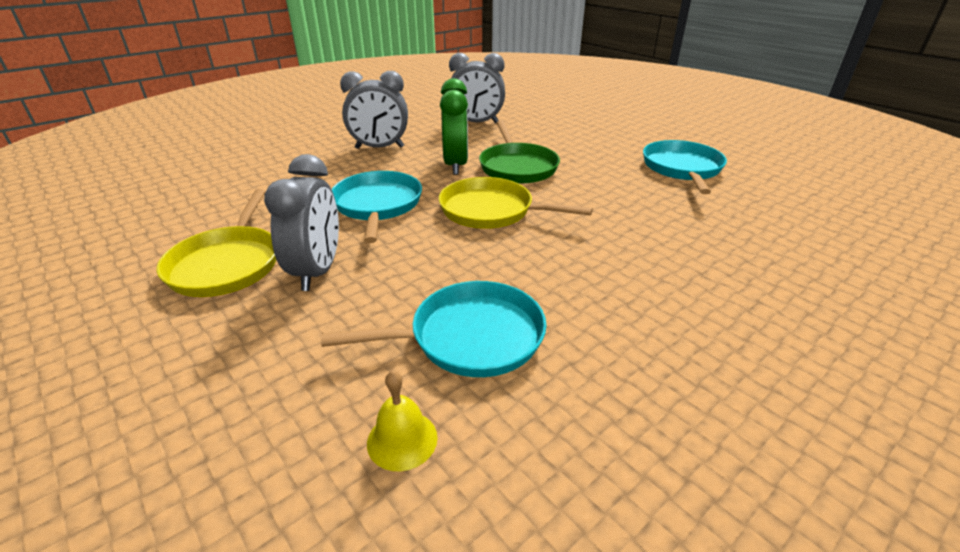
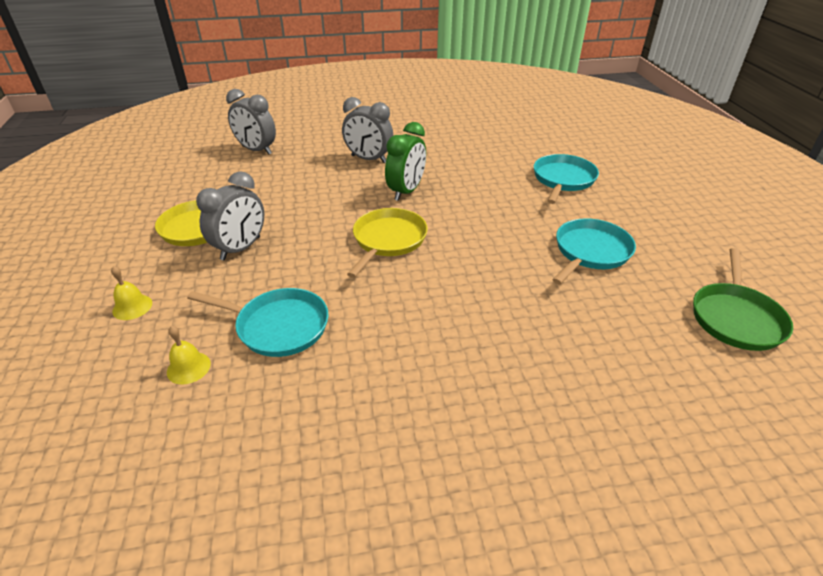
camera: 30 degrees right, 5 degrees up
turquoise pan [332,171,422,243] -> turquoise pan moved to [534,154,599,204]
yellow pan [439,177,593,229] -> yellow pan turned 60 degrees clockwise [347,208,428,278]
grey clock [449,53,505,123] -> grey clock moved to [226,89,276,155]
green pan [479,121,560,184] -> green pan moved to [693,248,793,351]
none -> yellow bell [111,266,152,320]

